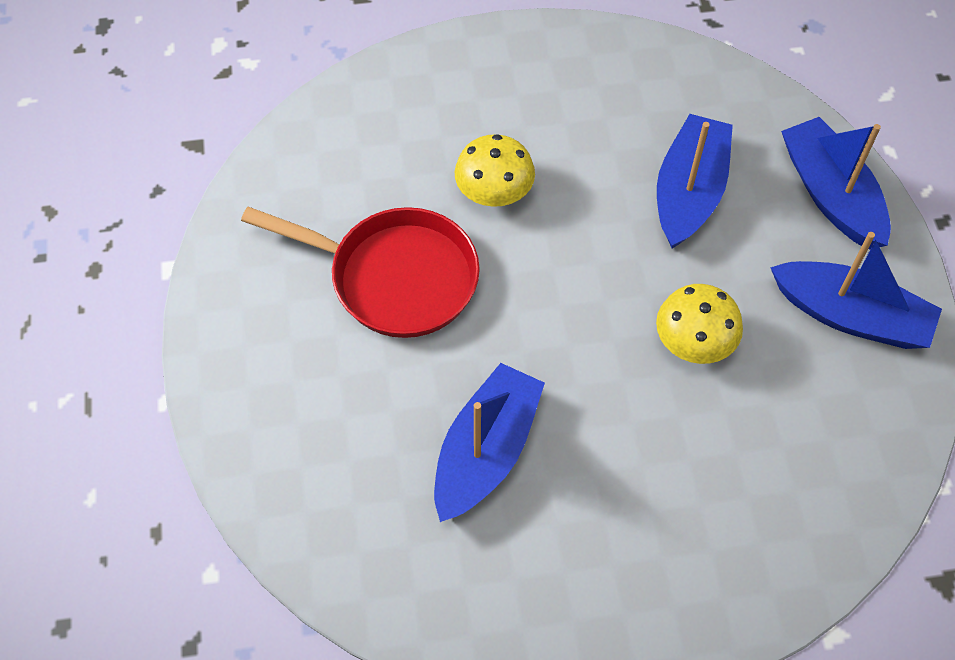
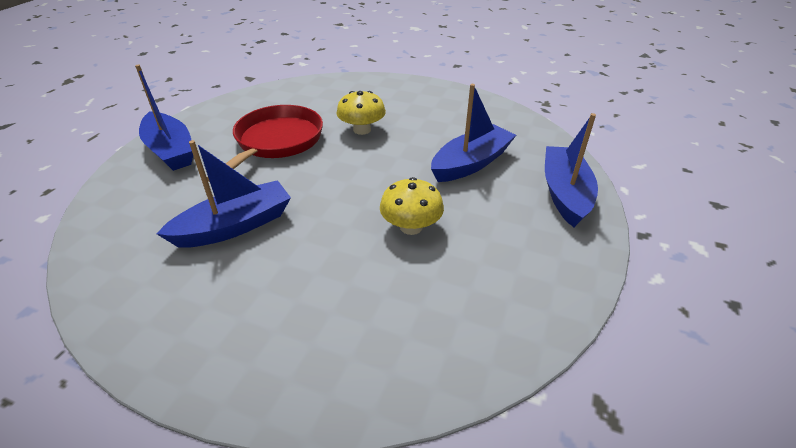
camera: 30 degrees right, 20 degrees down
red pan [241,207,480,338] -> red pan turned 120 degrees counterclockwise [207,105,323,182]
blue boat [770,232,942,349] -> blue boat moved to [135,65,193,171]

